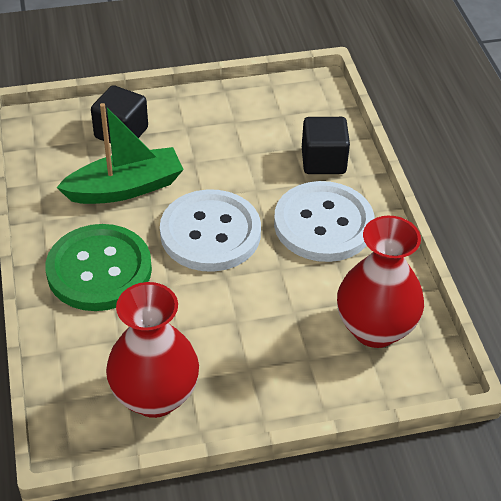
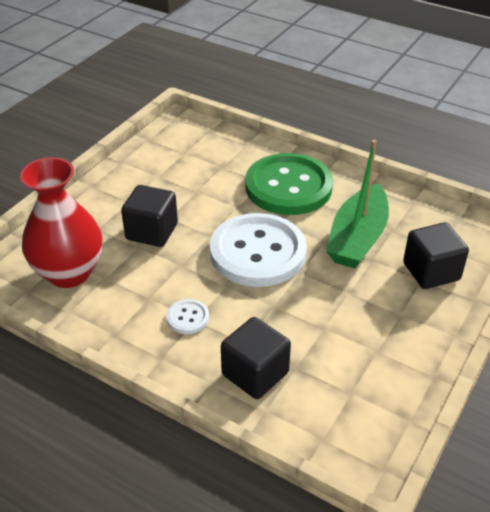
camera: 135 degrees right, 5 degrees down
red vase [106,282,199,418] -> none
white button [274,181,375,262] -> white button [166,299,209,334], size x0.41
none -> black cube [121,185,178,247]

